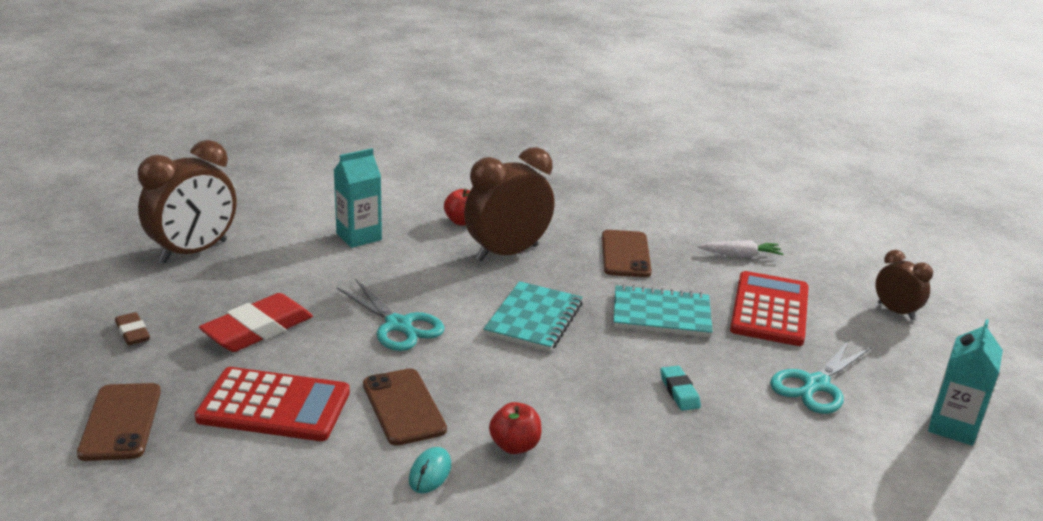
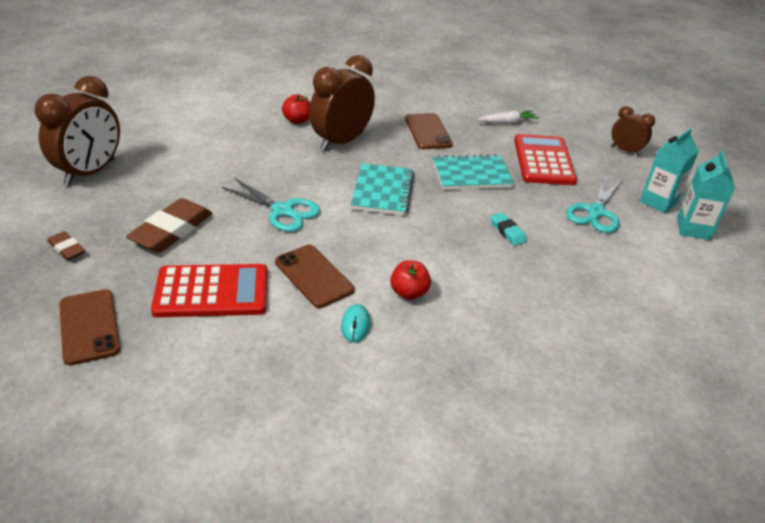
camera: 15 degrees left, 10 degrees up
red eraser [199,293,313,352] -> brown eraser [126,198,212,253]
turquoise carton [334,148,382,248] -> turquoise carton moved to [640,128,699,214]

